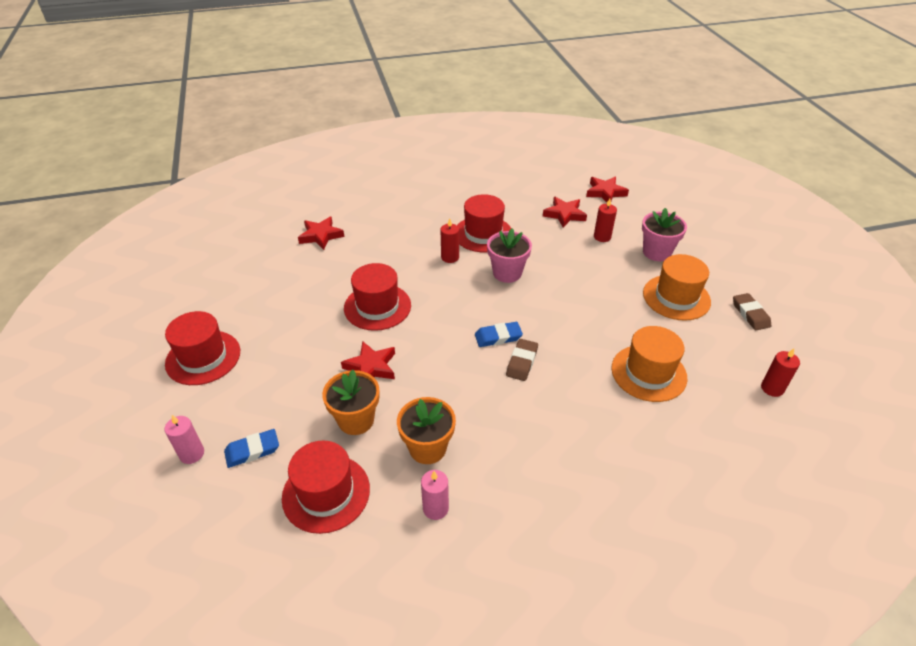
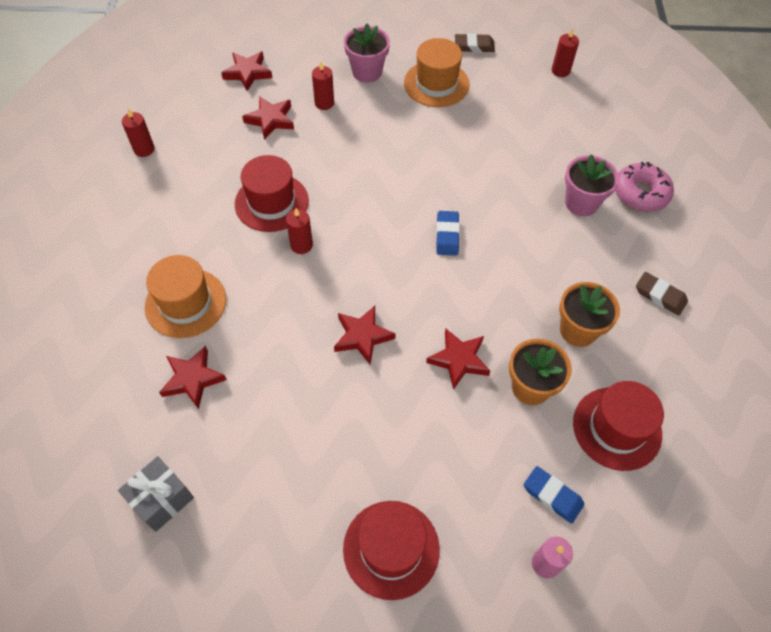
camera: 75 degrees left, 15 degrees up
blue eraser [224,429,279,468] -> blue eraser turned 45 degrees counterclockwise [524,466,584,524]
red hat [344,263,411,331] -> red star [334,306,396,364]
pink candle [421,470,449,520] -> none
pink flower pot [487,228,532,283] -> pink flower pot moved to [565,154,619,216]
brown eraser [506,339,538,381] -> brown eraser moved to [636,272,688,315]
orange hat [611,326,687,402] -> orange hat moved to [145,255,226,338]
none -> grey gift [118,456,194,532]
none -> red candle [122,109,154,157]
none -> pink donut [615,162,674,212]

